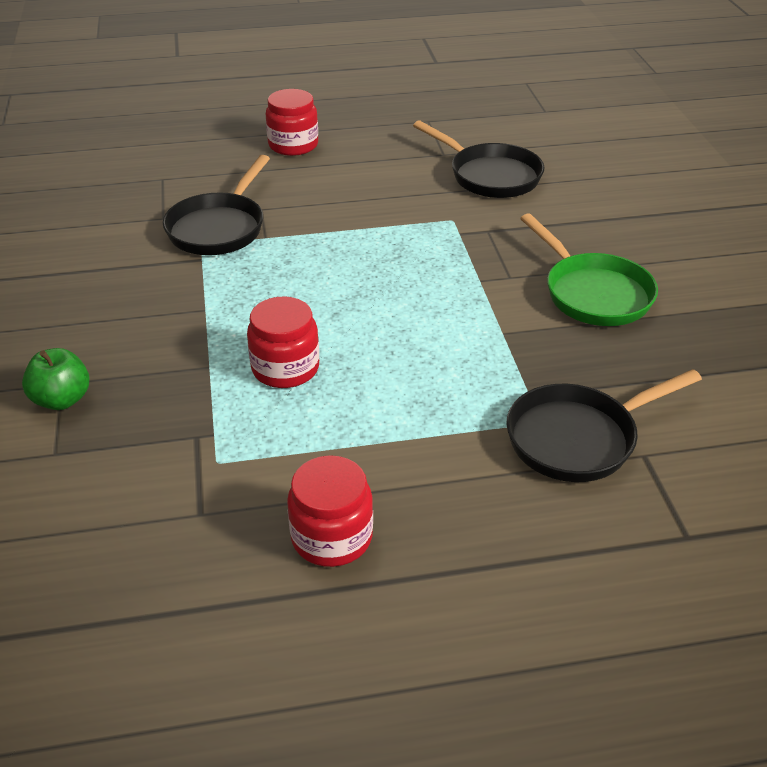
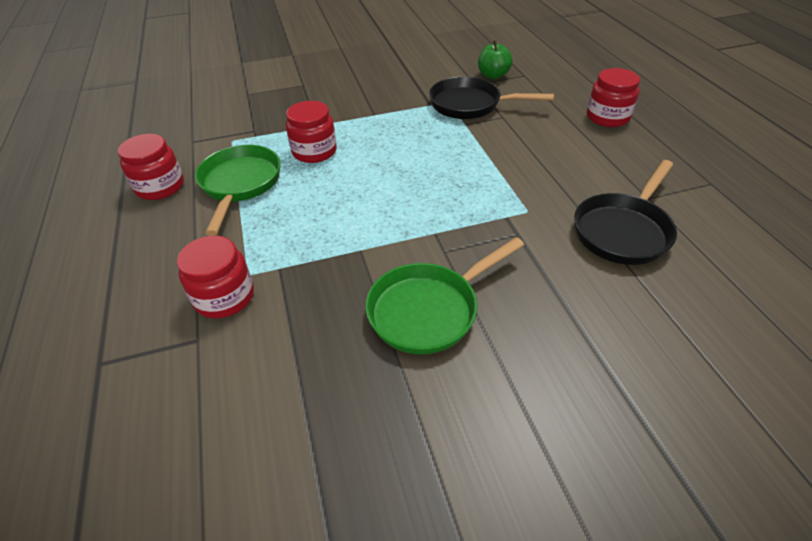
camera: 85 degrees right, 5 degrees up
green apple [22,348,89,410] -> green apple moved to [478,40,513,79]
black pan [506,369,702,482] -> red jar [177,236,254,318]
none -> green pan [195,145,281,236]

